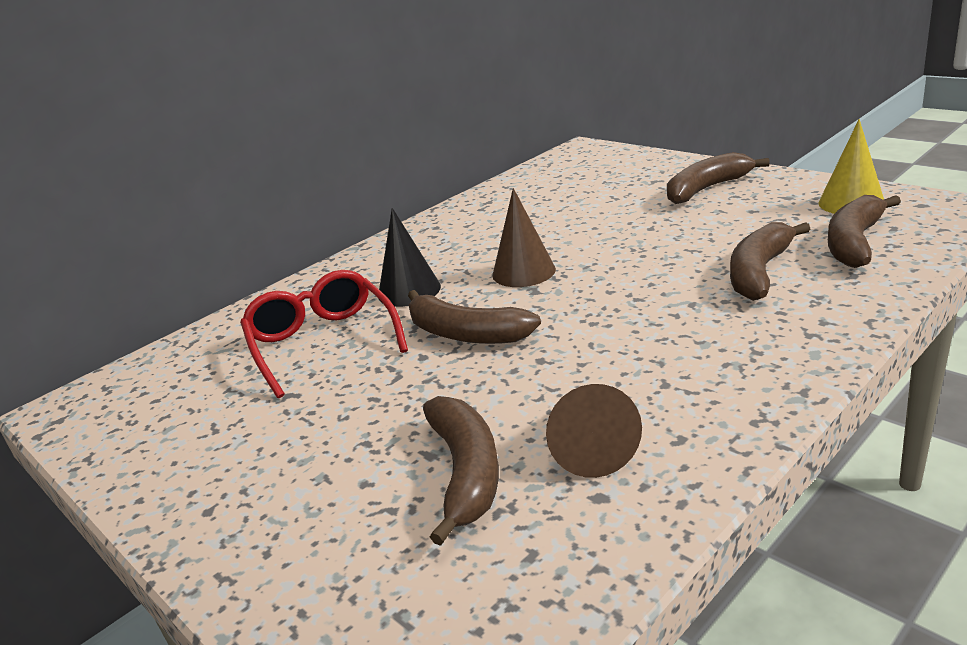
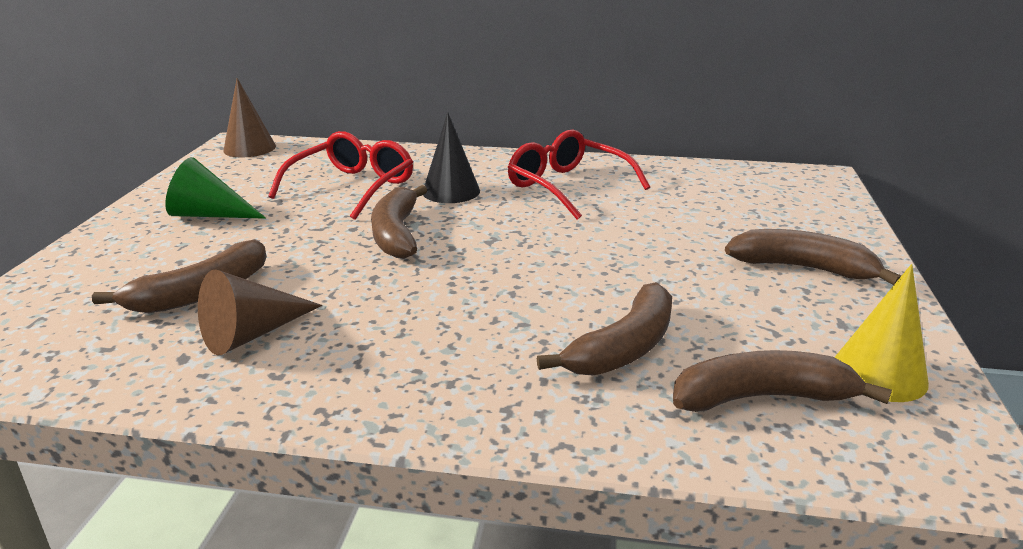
camera: 50 degrees right, 0 degrees up
brown cone [492,188,556,287] -> brown cone moved to [223,78,276,157]
brown banana [730,222,810,301] -> brown banana turned 135 degrees clockwise [537,282,672,375]
none -> green cone [165,157,266,219]
none -> red glasses [508,130,650,220]

